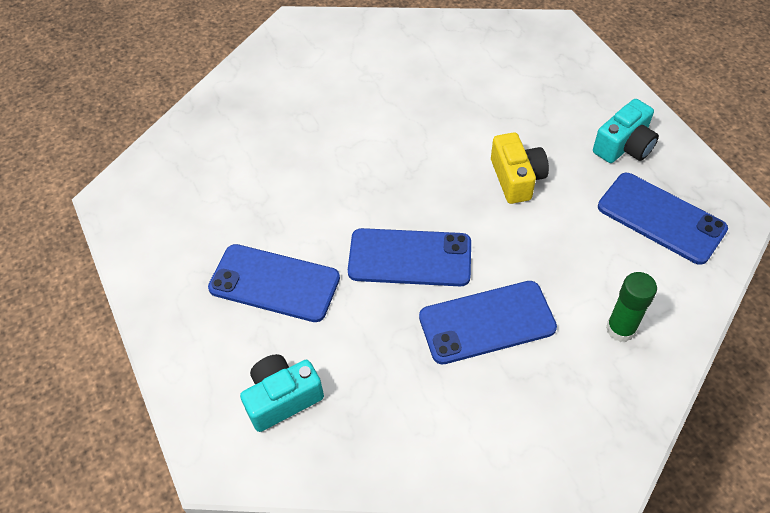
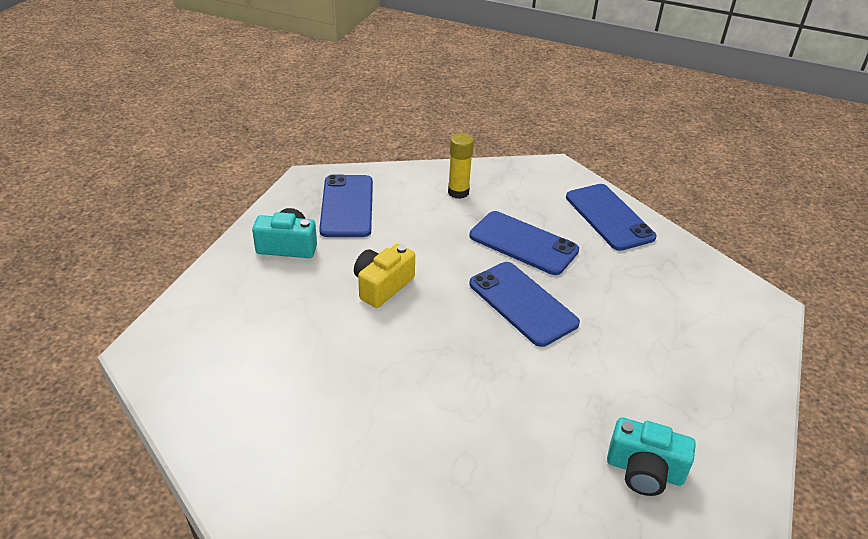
camera: 135 degrees left, 15 degrees down
blue phone [208,244,340,322] -> blue phone moved to [566,184,657,251]
turquoise camera [240,354,324,432] -> turquoise camera moved to [607,417,696,496]
green glue stick [606,272,657,342] -> yellow glue stick [448,133,474,199]

